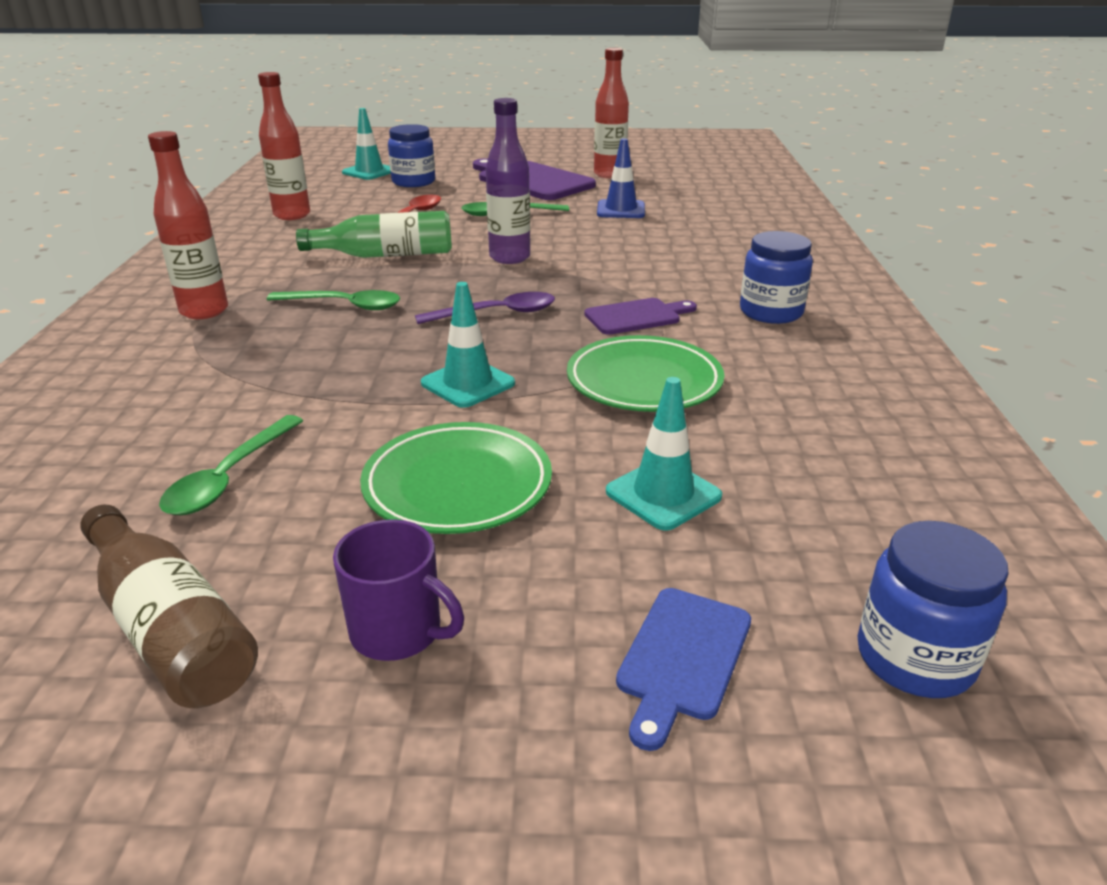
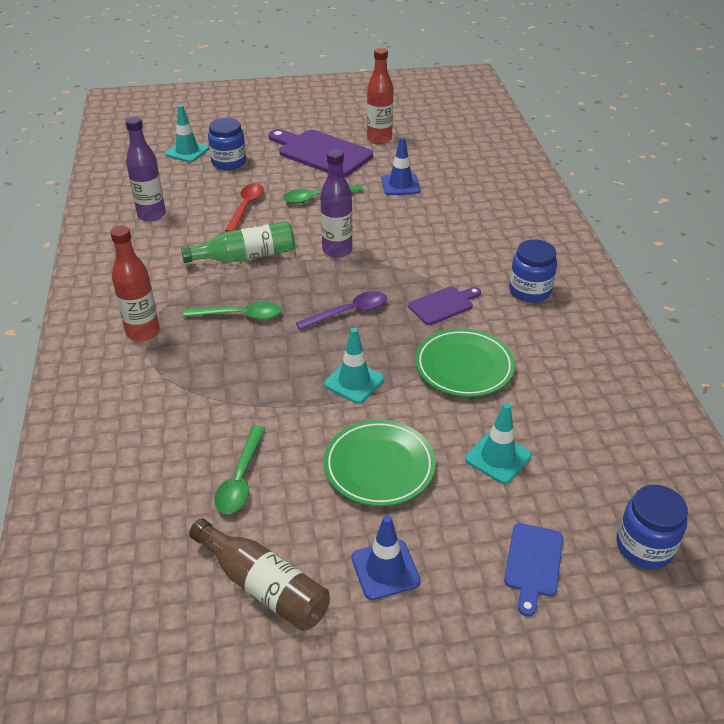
camera: 10 degrees left, 10 degrees up
red bottle [258,72,310,220] -> purple bottle [125,116,166,221]
purple mug [333,519,464,661] -> blue traffic cone [351,515,421,600]

